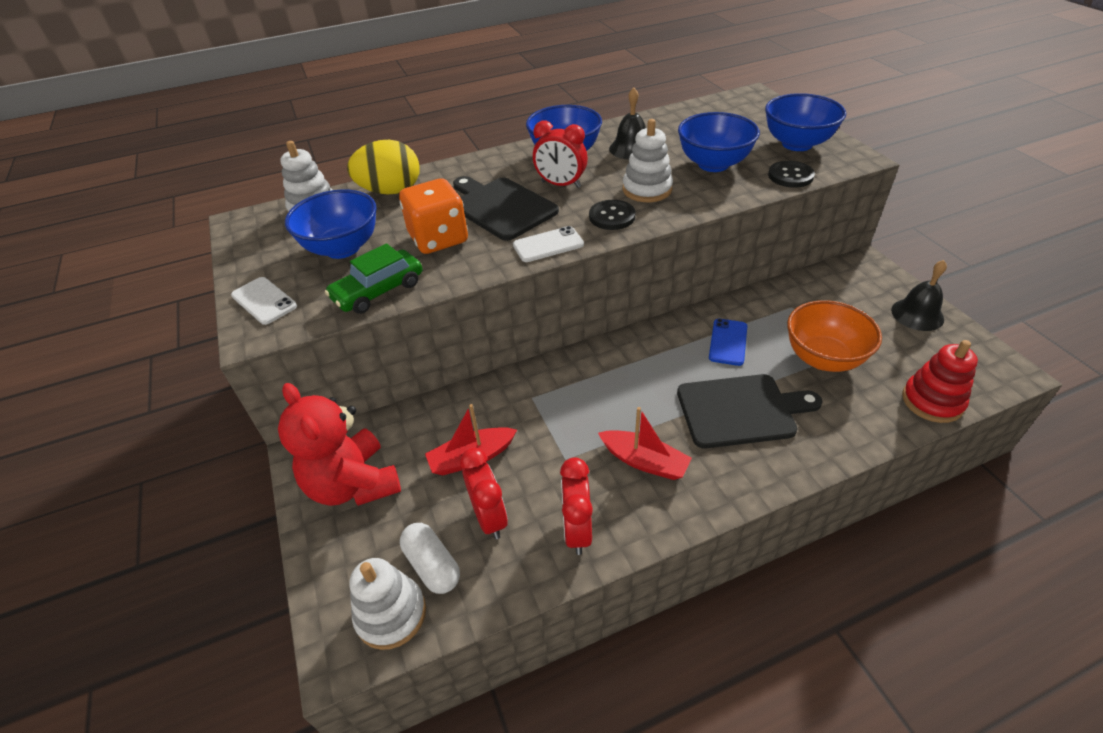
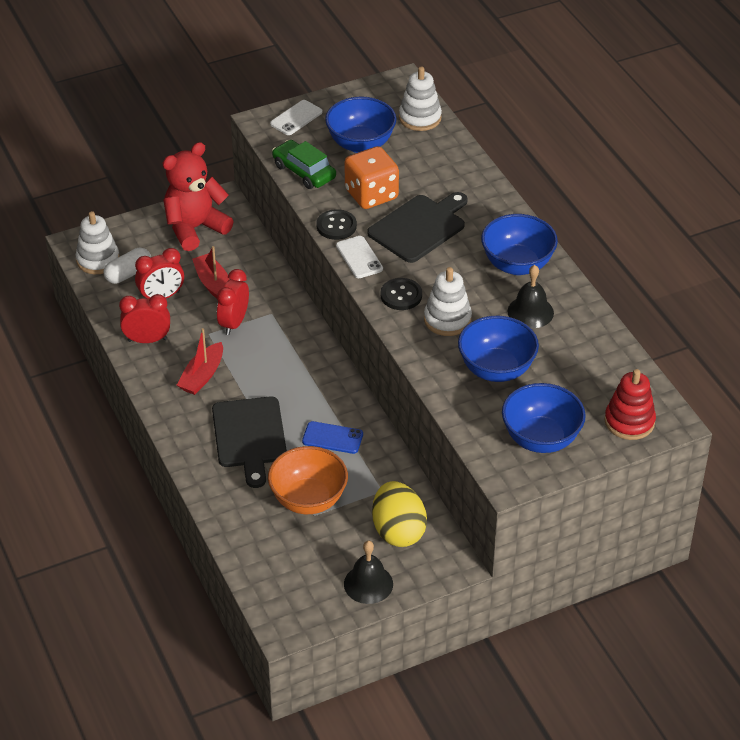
camera: 85 degrees right, 0 degrees up
yellow egg [347,140,420,195] -> yellow egg moved to [372,481,427,547]
red clock [533,121,588,188] -> red clock moved to [217,269,249,335]
black button [768,161,815,188] -> black button moved to [316,209,357,240]
red stacking toy [902,340,978,423] -> red stacking toy moved to [605,369,656,440]

